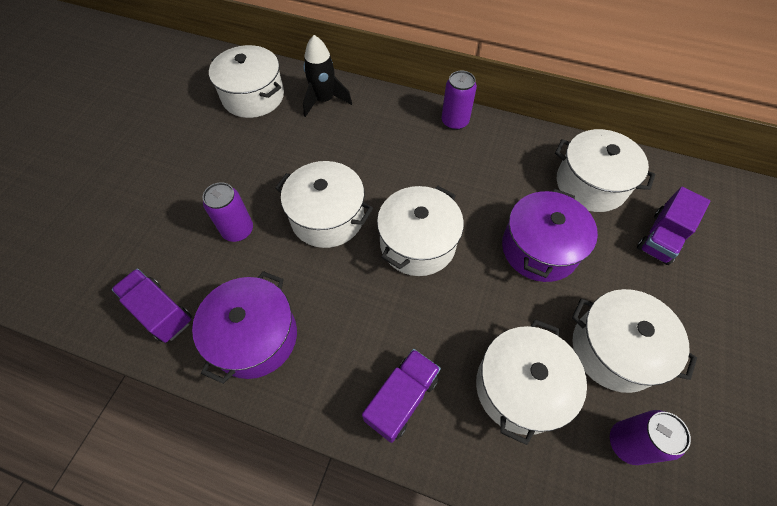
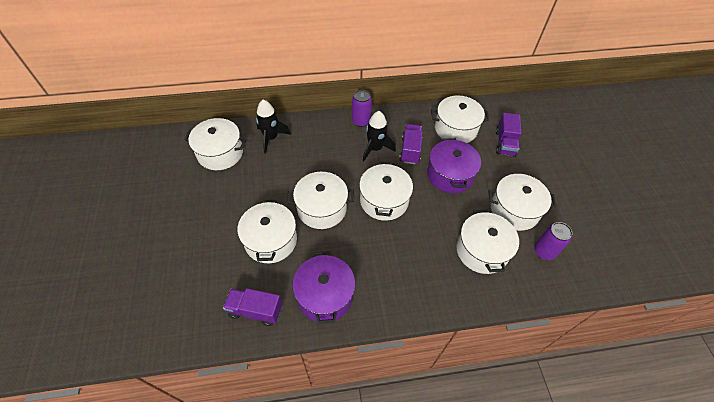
camera: 30 degrees left, 5 degrees down
purple can [203,182,253,242] -> white pot [237,200,297,263]
purple truck [362,349,441,443] -> purple truck moved to [400,124,423,164]
none -> black rocket [363,111,396,161]

